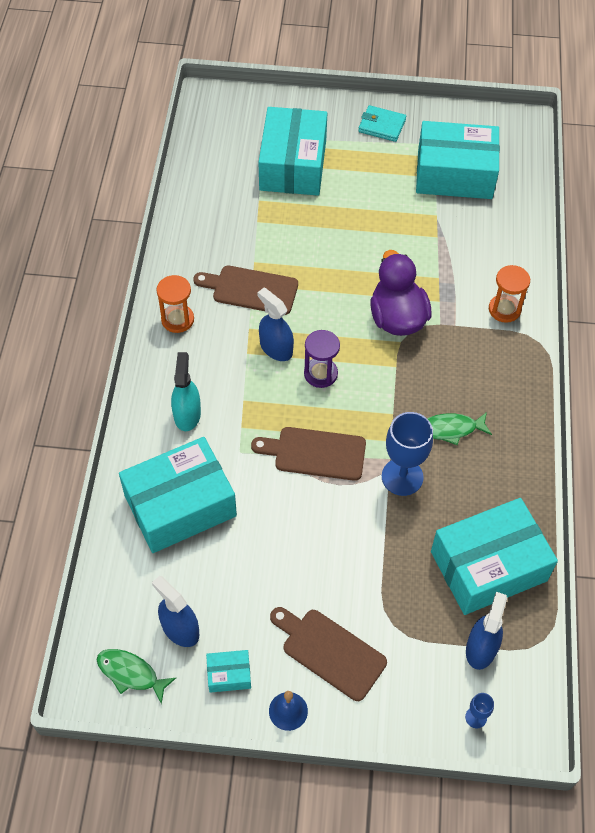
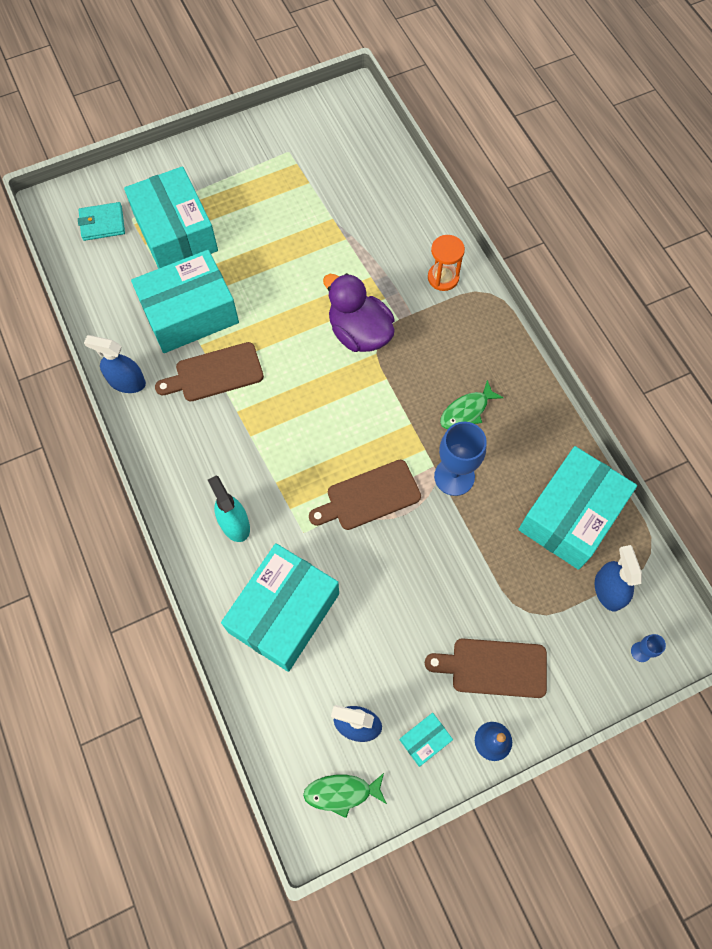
camera: 30 degrees left, 10 degrees up
orange hourglass [157,275,194,333] -> none
blue spray bottle [257,288,294,361] -> blue spray bottle moved to [84,335,146,393]
purple hourglass [304,330,340,388] -> none
turquoise wallet [358,105,406,142] -> turquoise wallet moved to [78,202,125,241]
turquoise box [416,121,500,199] -> turquoise box moved to [131,250,239,353]

